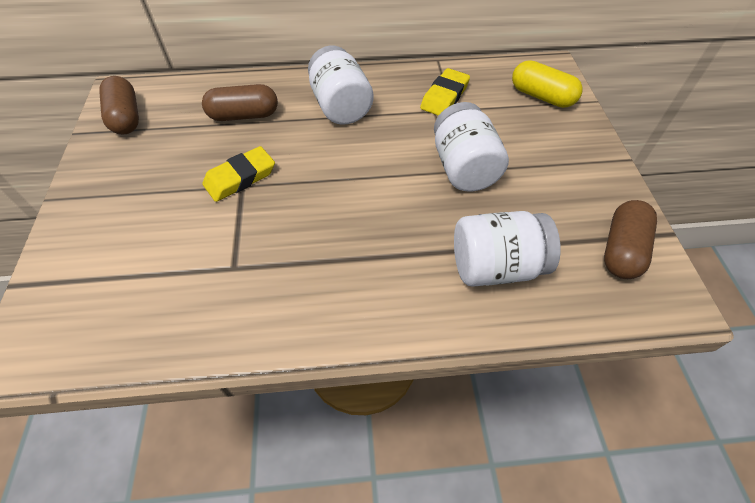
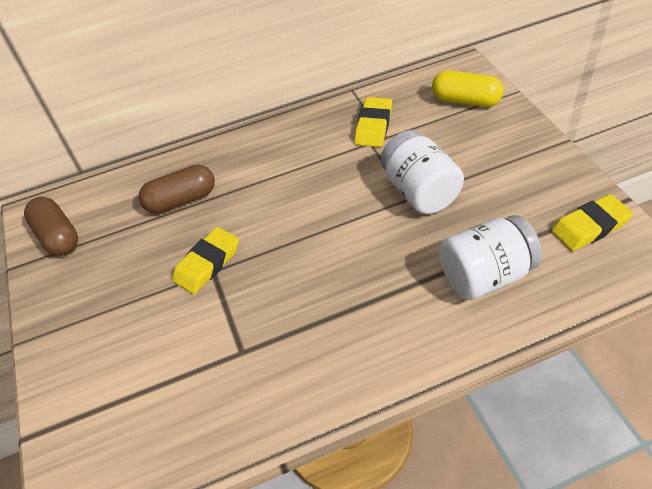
camera: 10 degrees left, 5 degrees down
white jar [308,45,374,125] -> none
brown capsule [604,200,657,279] -> yellow eraser [551,194,633,251]

